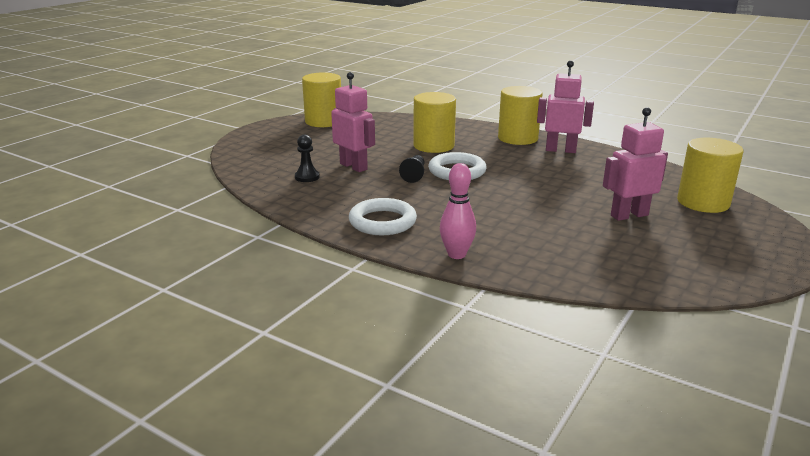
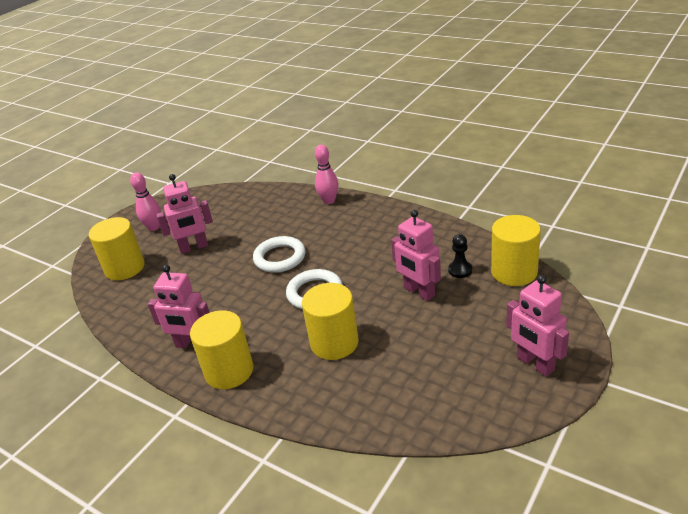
camera: 175 degrees left, 10 degrees up
yellow cylinder [302,72,341,127] -> yellow cylinder moved to [491,215,541,286]
white ring [349,198,417,235] -> white ring moved to [253,236,306,273]
black pawn [399,155,425,183] -> none
none -> pink bowling pin [130,172,161,231]
none -> pink robot [506,275,569,376]

